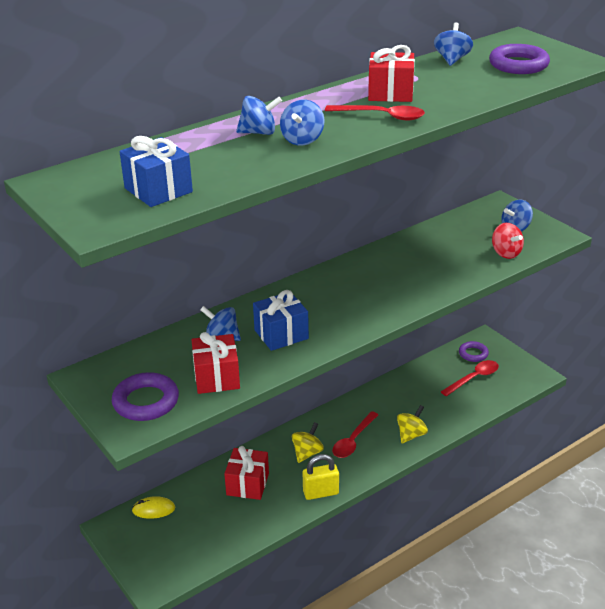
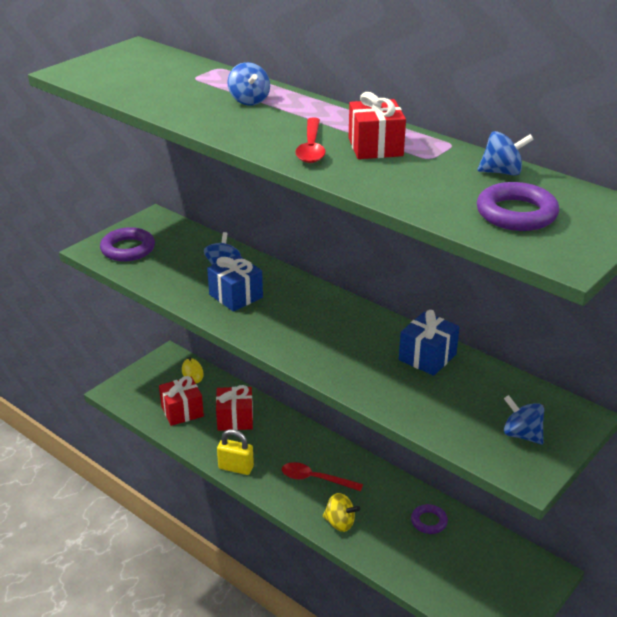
camera: 75 degrees right, 0 degrees up
blue gift [119,136,193,207] -> blue gift moved to [399,310,460,376]
red gift [192,332,240,394] -> red gift moved to [159,376,204,426]
blue spinning top [280,100,325,146] -> none
yellow spinning top [292,422,324,463] -> none
yellow padlock [303,454,339,500] -> yellow padlock turned 45 degrees counterclockwise [217,429,254,475]
red spoon [441,360,499,396] -> none
purple ring [459,341,489,362] -> purple ring moved to [411,504,448,534]
red spinning top [492,223,524,259] -> none

